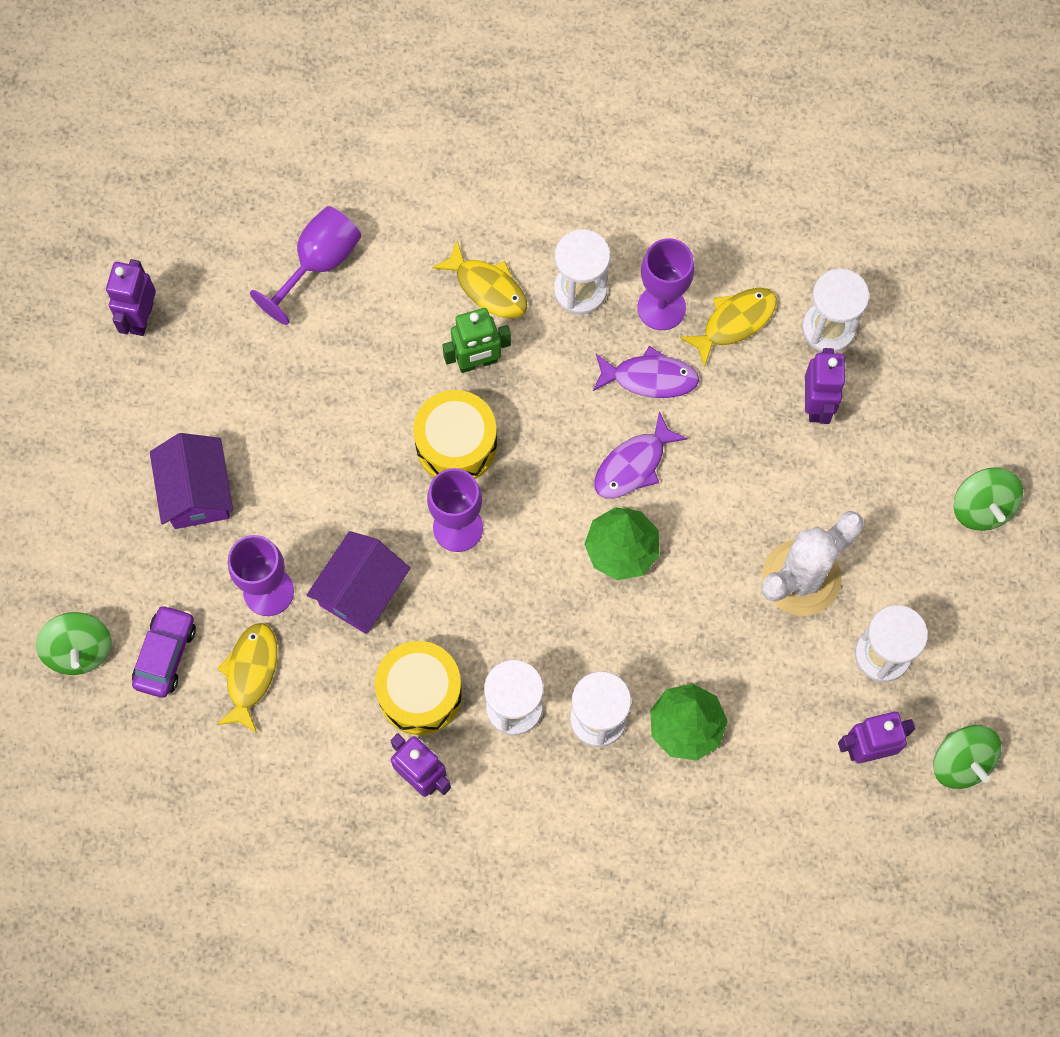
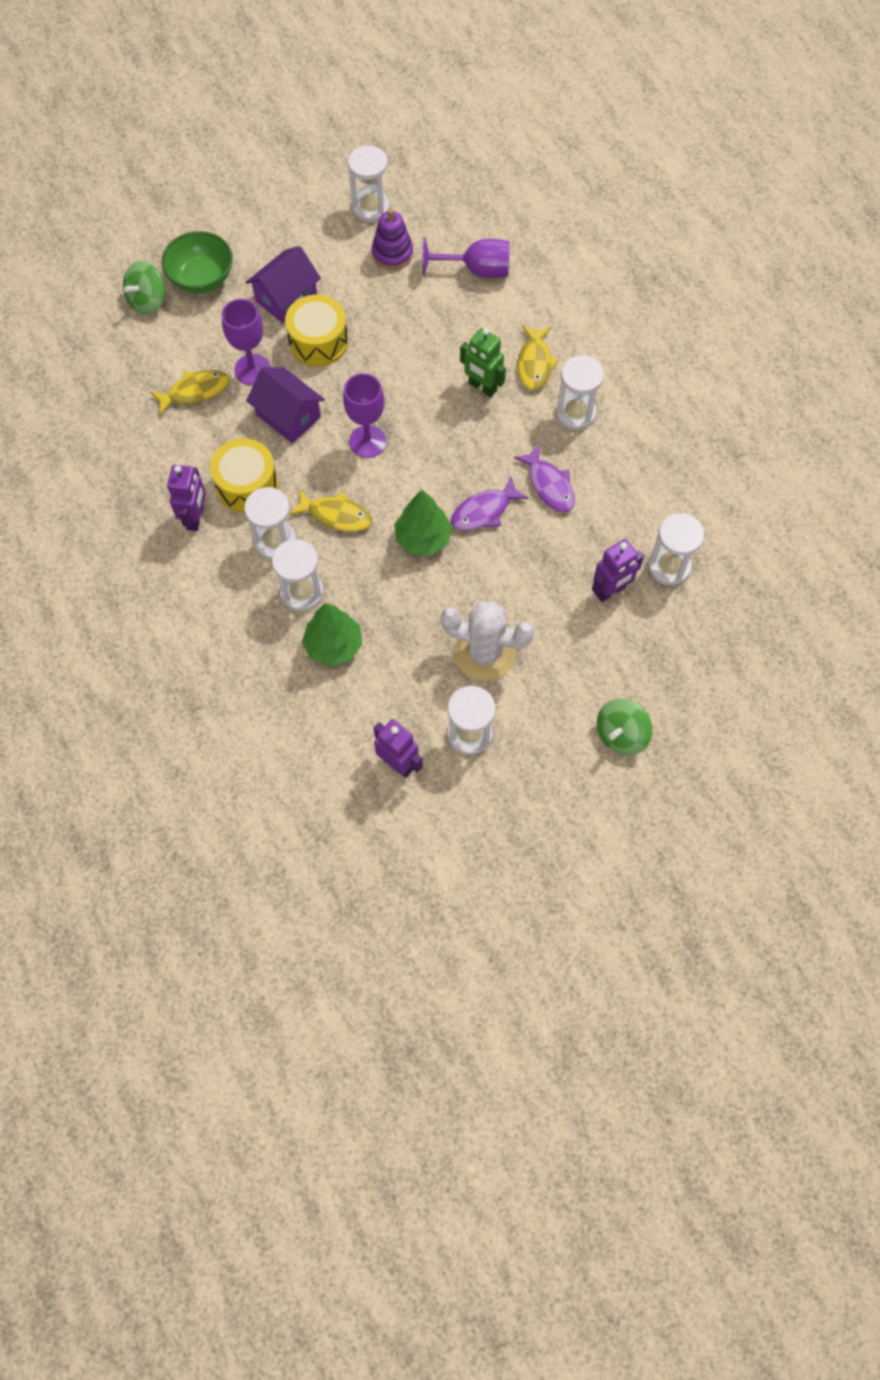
camera: 55 degrees right, 5 degrees down
purple robot [106,259,156,336] -> white hourglass [348,145,390,222]
purple car [132,604,196,698] -> none
purple house [306,531,410,634] -> purple house turned 45 degrees clockwise [246,367,325,443]
yellow drum [413,390,497,479] -> yellow drum moved to [285,295,348,367]
purple fish [594,411,688,499] -> purple fish turned 45 degrees counterclockwise [451,477,529,531]
purple goblet [638,238,694,330] -> none
yellow fish [680,287,777,367] -> yellow fish moved to [289,489,372,532]
green spinning top [933,725,1001,789] -> none
none -> green bowl [161,231,233,294]
none -> purple stacking toy [372,209,413,270]

